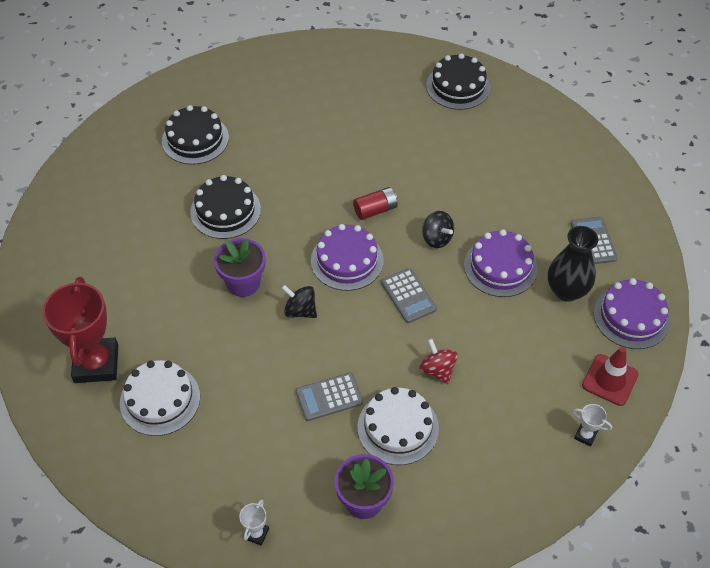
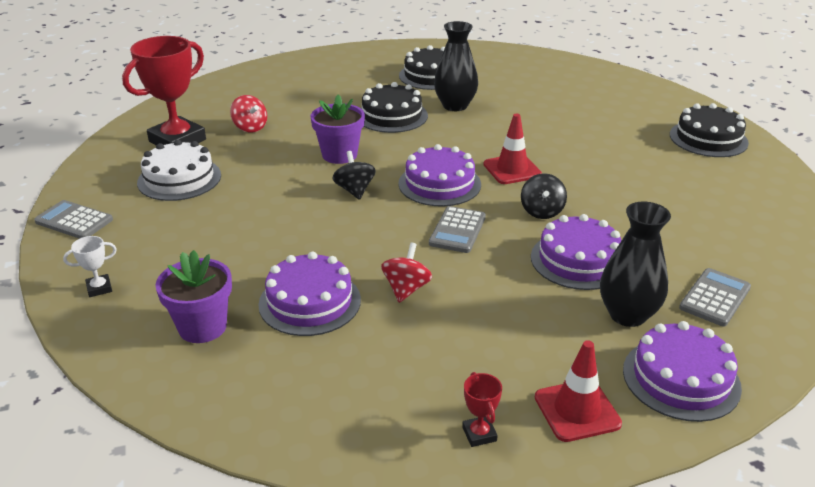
camera: 45 degrees right, 20 degrees down
grey calculator [296,373,363,421] -> grey calculator moved to [34,200,113,239]
red battery [353,187,398,220] -> red traffic cone [483,114,542,184]
white cake [358,387,439,465] -> purple cake [258,251,361,336]
white trophy [572,404,612,447] -> red trophy [462,372,502,447]
none -> red spinning top [230,95,267,132]
none -> black vase [434,21,478,111]

